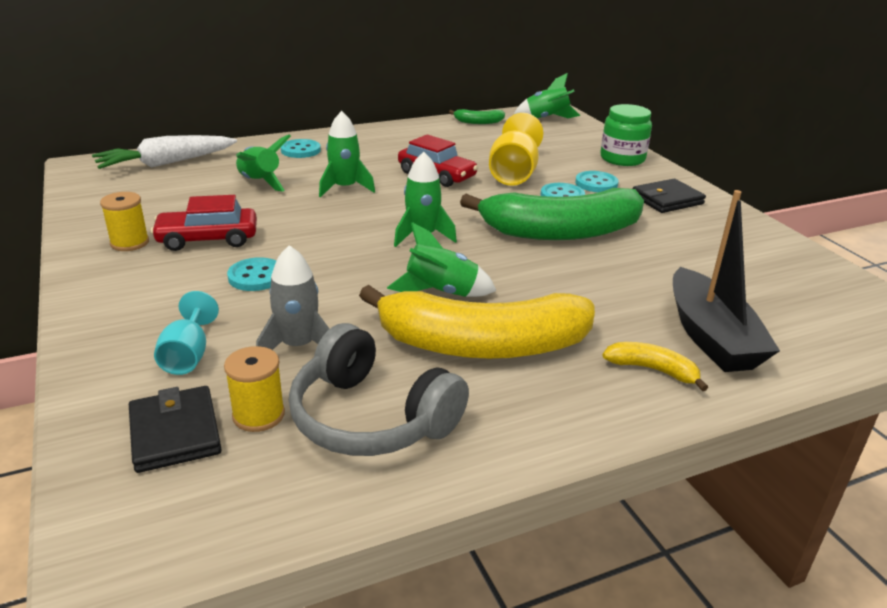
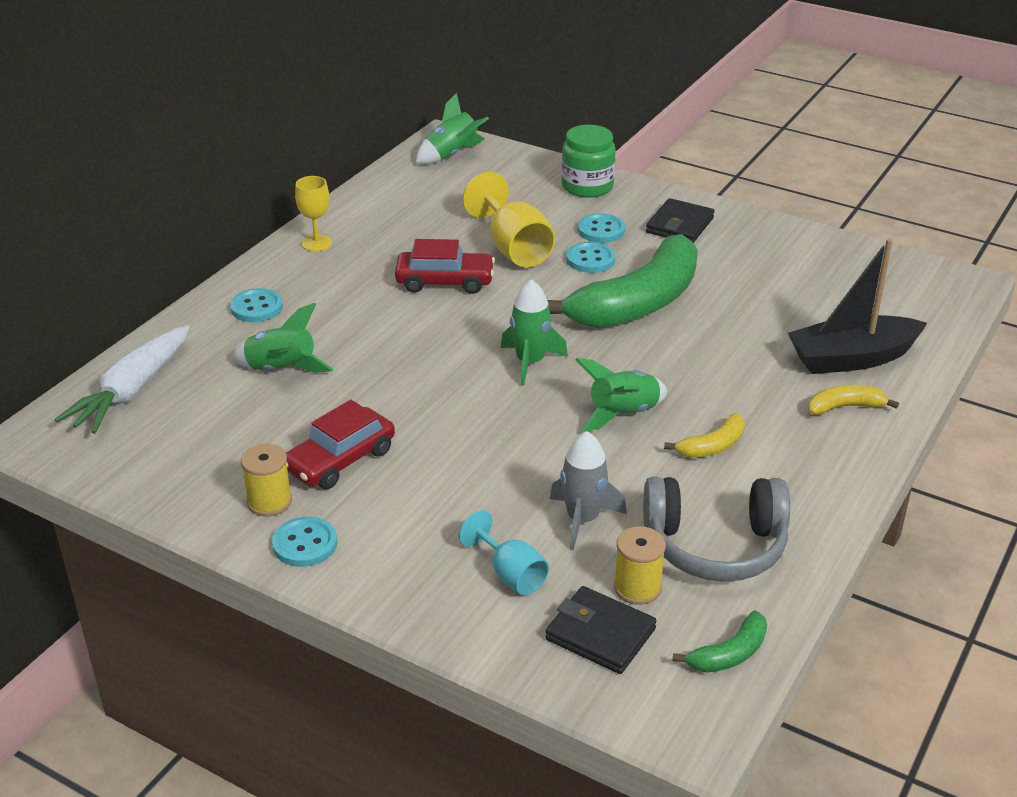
camera: 35 degrees left, 5 degrees up
turquoise button [227,257,276,291] -> turquoise button moved to [272,516,337,567]
green rocket [319,111,375,197] -> none
yellow banana [359,285,595,359] -> yellow banana [664,413,745,458], size x0.42
green banana [449,109,505,124] -> green banana moved to [673,610,767,673]
black boat [673,190,780,372] -> black boat turned 120 degrees clockwise [788,238,927,374]
none -> yellow goblet [295,176,332,252]

